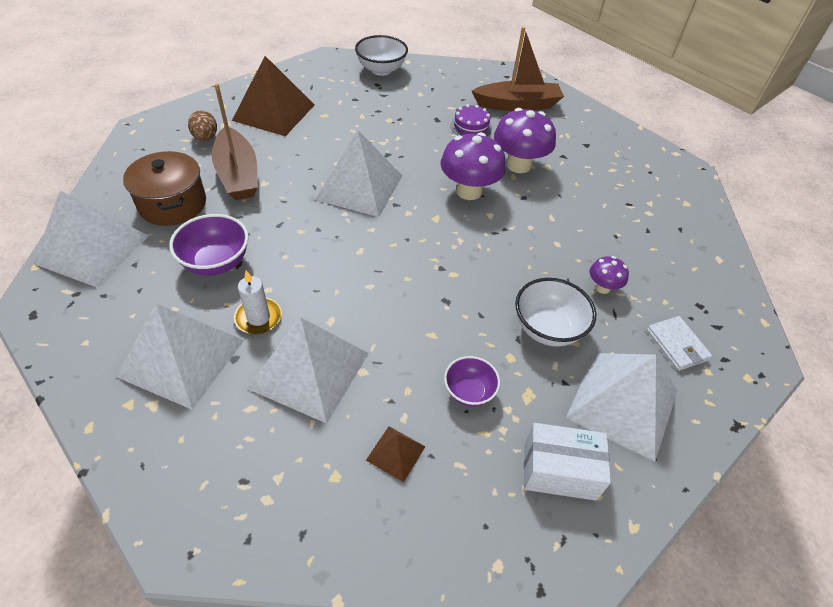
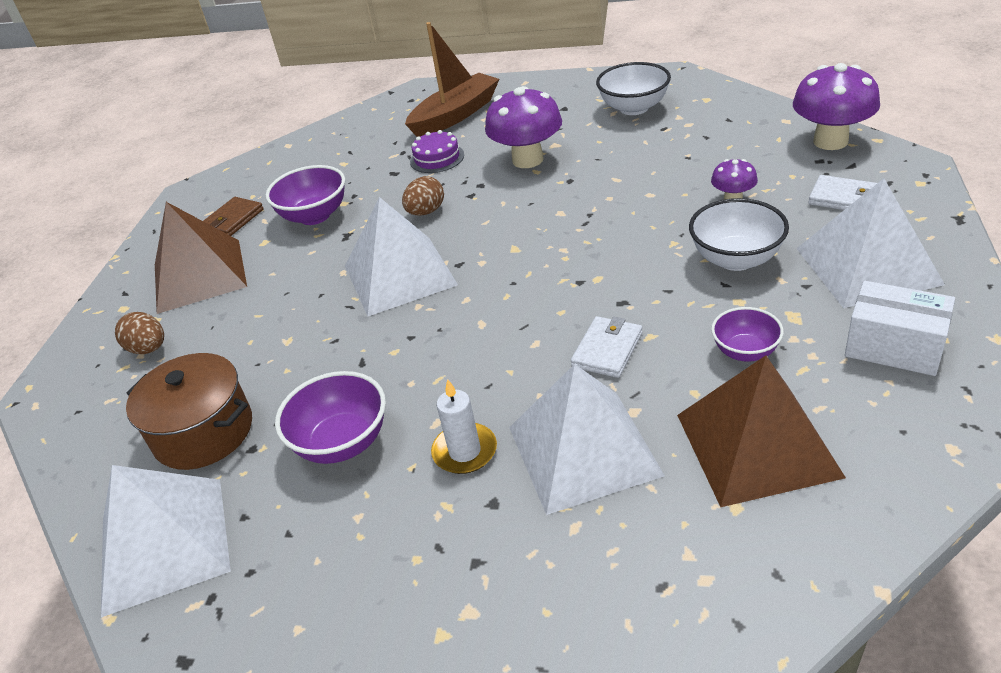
camera: 30 degrees left, 10 degrees down
white pyramid [116,304,244,410] -> none
brown boat [212,83,258,200] -> none
white bowl [355,35,408,76] -> white bowl moved to [596,62,671,115]
brown pyramid [366,426,426,482] -> brown pyramid [677,355,846,507], size x2.21
purple mushroom [441,132,506,200] -> purple mushroom moved to [793,63,880,150]
white box [524,423,611,501] -> white box turned 60 degrees clockwise [845,281,955,376]
none -> brown wallet [203,197,264,236]
none -> purple bowl [266,165,345,225]
none -> brown egg [402,176,444,216]
none -> white wallet [571,316,642,378]

